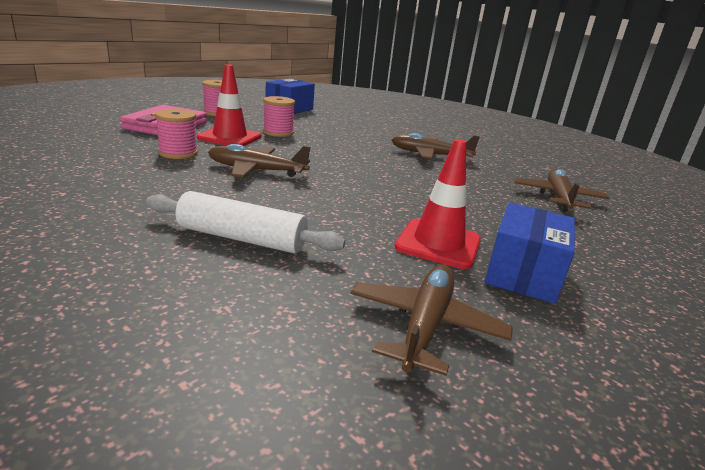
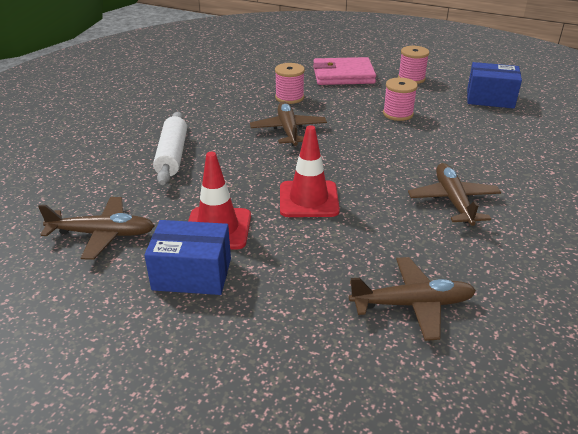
camera: 75 degrees right, 10 degrees up
red traffic cone [197,64,261,146] -> red traffic cone moved to [280,125,340,217]

